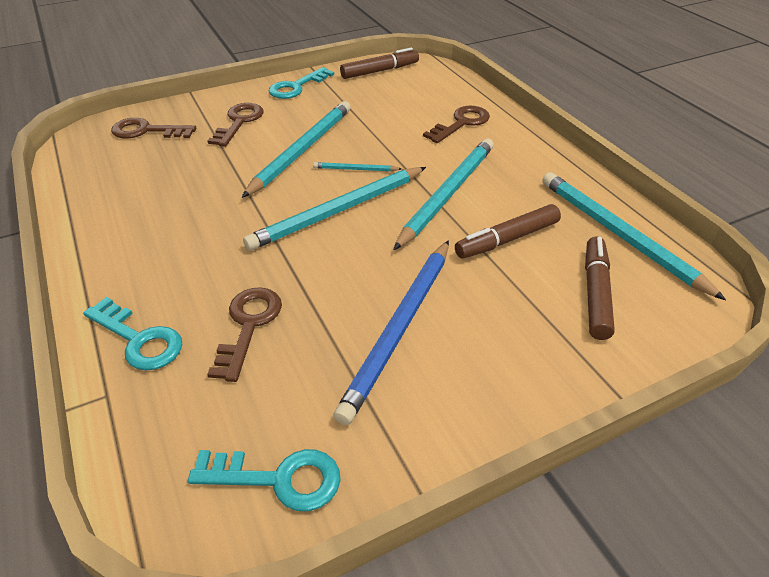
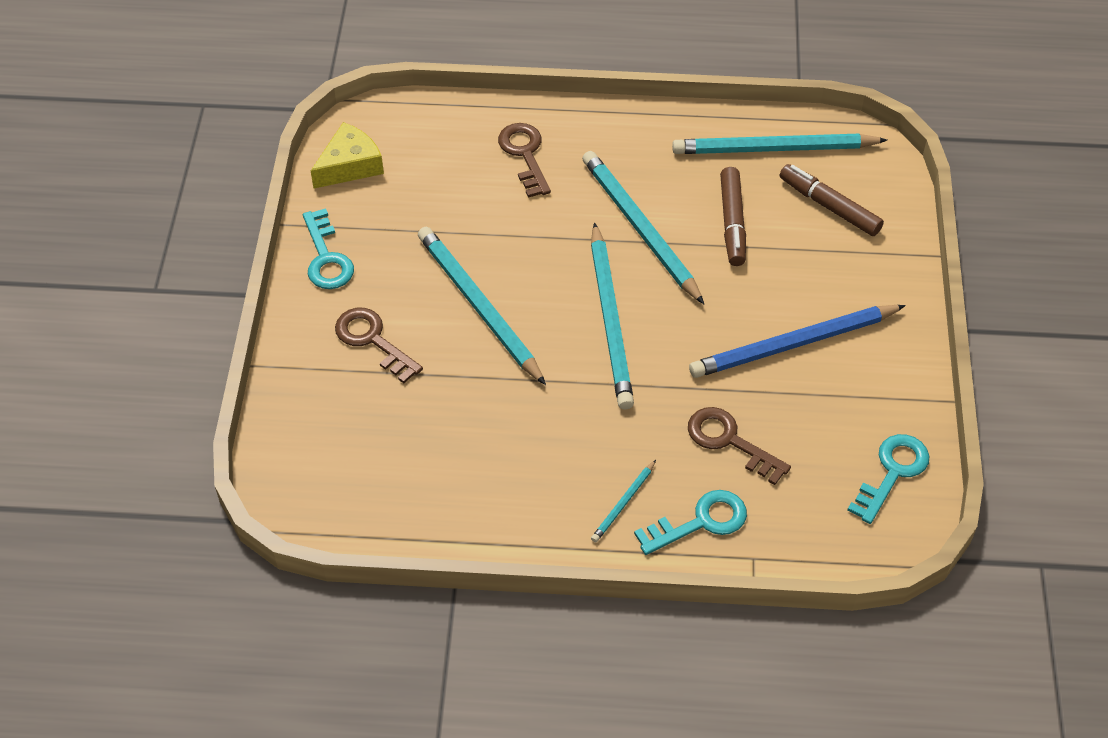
camera: 60 degrees left, 10 degrees up
brown key [111,118,196,138] -> none
turquoise pencil [313,162,402,172] -> turquoise pencil moved to [591,460,656,542]
blue pencil [334,240,449,425] -> blue pencil turned 105 degrees clockwise [689,305,906,378]
brown marker [340,47,419,79] -> yellow cheese [311,122,384,188]

